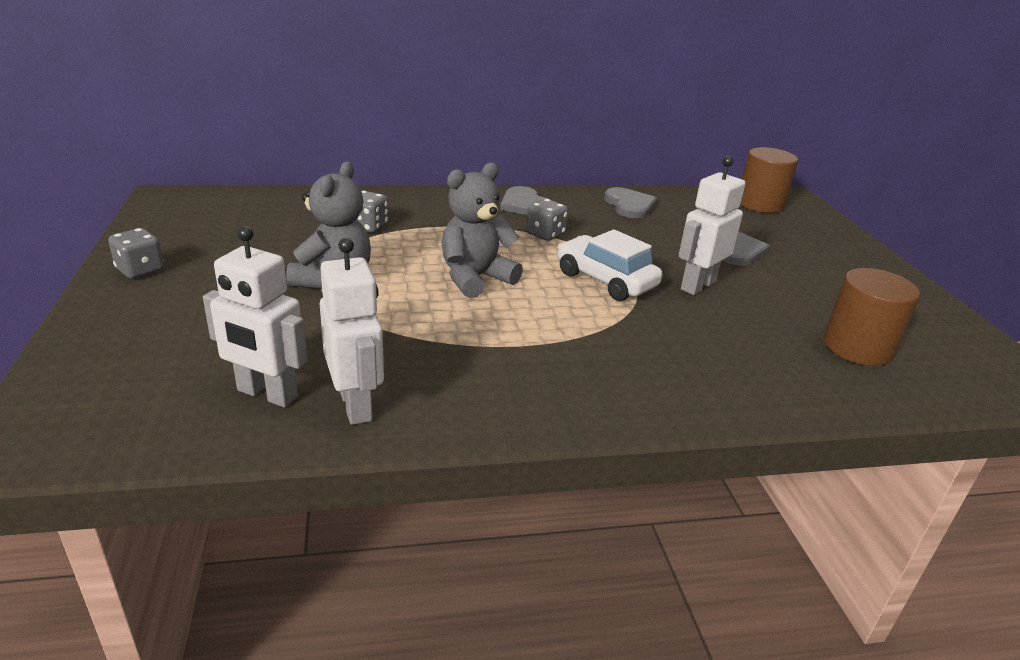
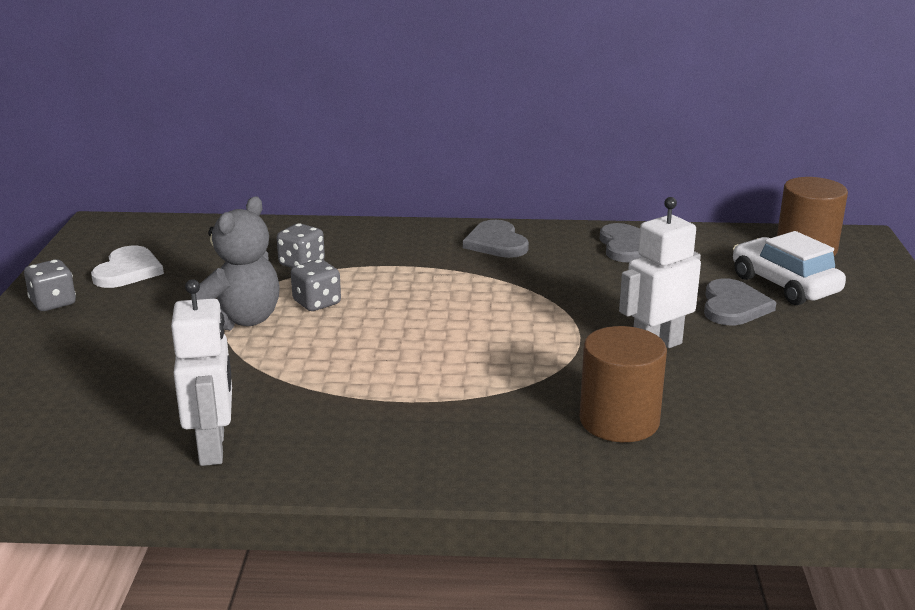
camera: 15 degrees right, 5 degrees down
white robot [203,226,307,408] -> none
grey teddy bear [442,162,523,298] -> none
grey dice [526,199,568,241] -> grey dice moved to [291,259,341,311]
white car [557,229,662,301] -> white car moved to [733,231,846,305]
brown cylinder [823,268,920,366] -> brown cylinder moved to [580,326,667,442]
none -> white heart [91,246,164,288]

